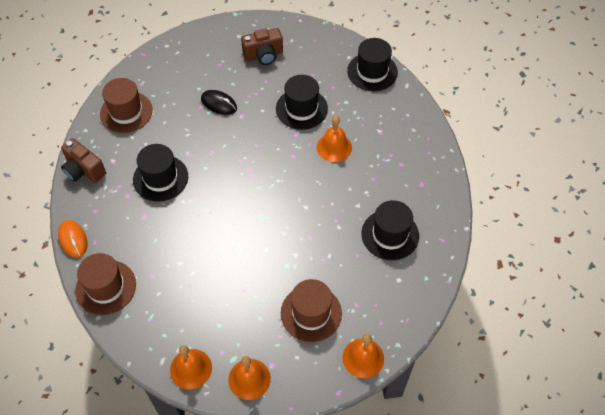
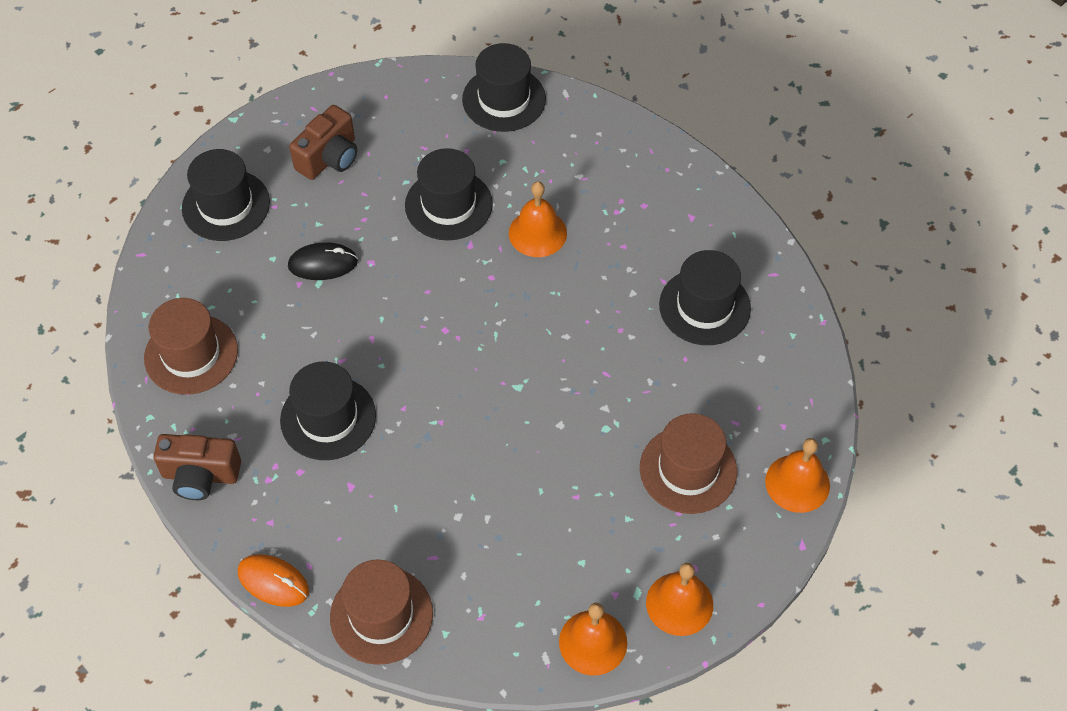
camera: 35 degrees left, 0 degrees up
none -> black hat [182,149,270,241]

